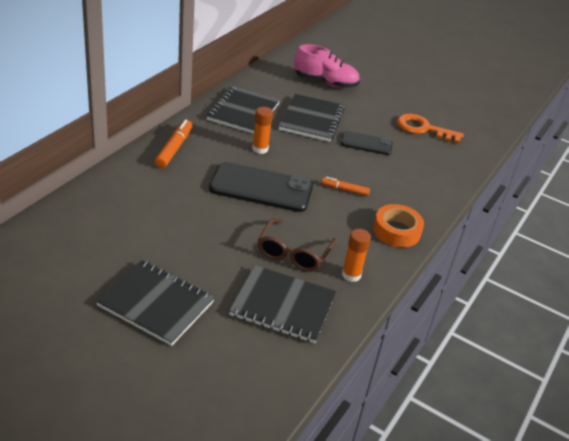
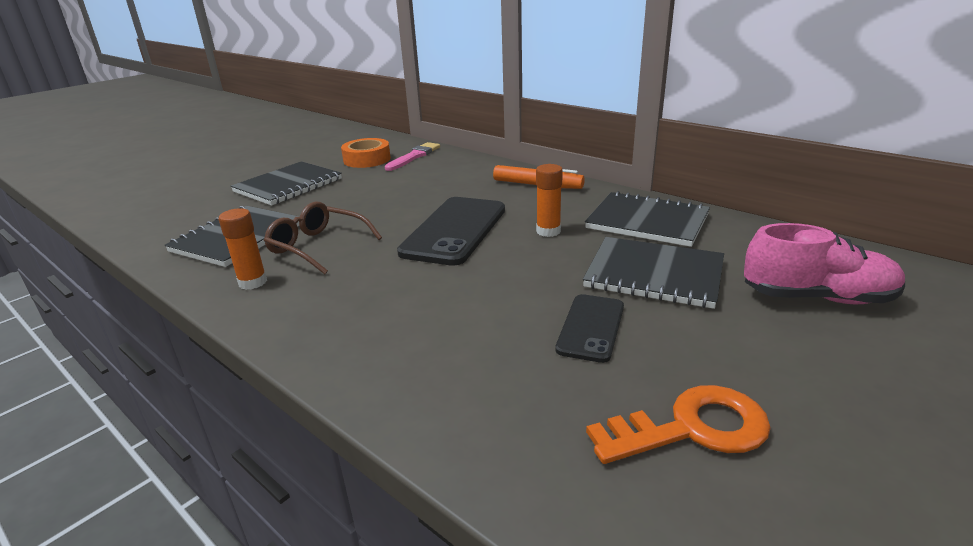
camera: 105 degrees right, 10 degrees down
pink shoe [294,44,360,88] -> pink shoe turned 105 degrees counterclockwise [744,223,905,304]
orange marker [321,177,370,196] -> none
orange tape [373,204,424,248] -> orange tape moved to [341,138,391,168]
orange key [397,114,464,143] -> orange key turned 45 degrees clockwise [586,385,771,464]
none -> pink brush [385,142,440,171]

